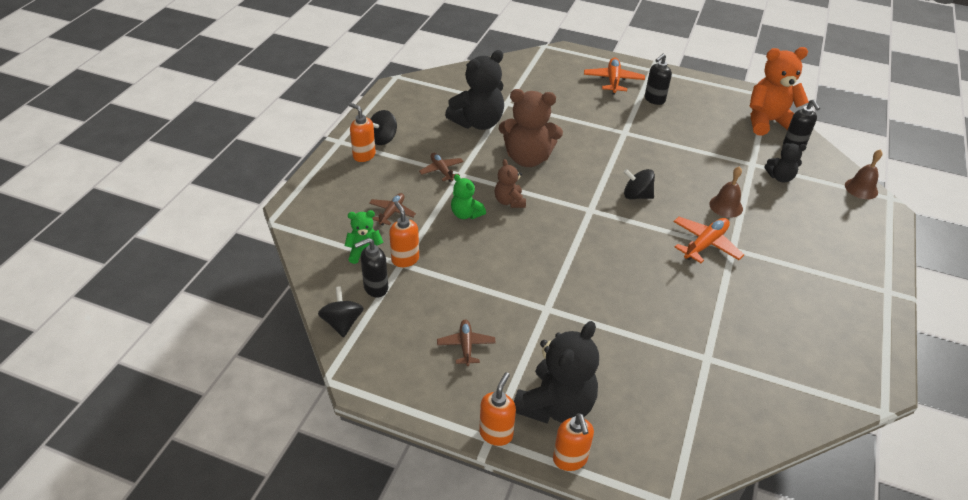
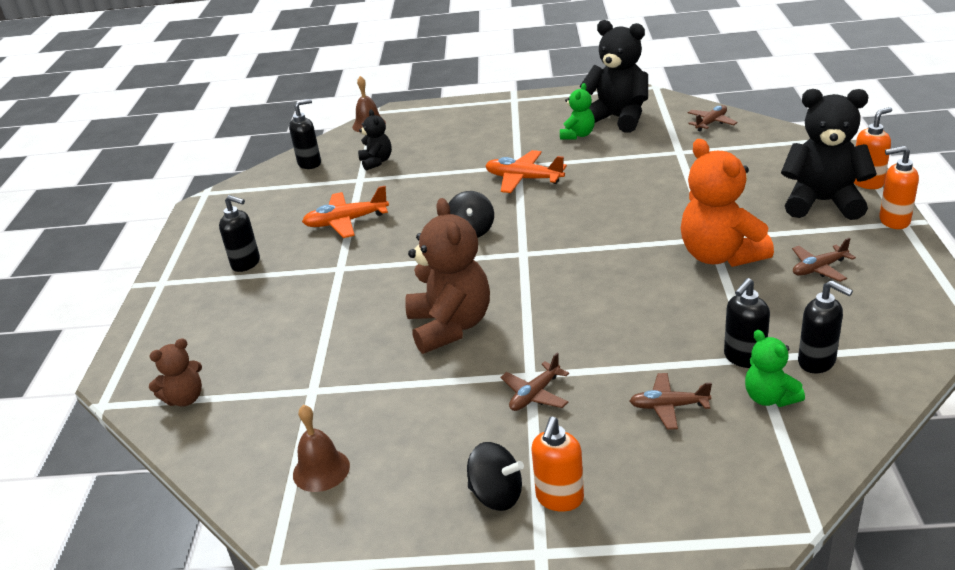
camera: 105 degrees left, 10 degrees down
black spinning top [318,286,364,337] -> none
orange soap dispenser [389,201,419,267] -> black soap dispenser [724,278,770,368]
black teddy bear [445,50,504,130] -> black teddy bear moved to [580,20,648,133]
green teddy bear [451,174,486,219] -> green teddy bear moved to [560,83,595,140]
brown teddy bear [495,159,526,208] -> brown teddy bear moved to [149,338,202,406]
orange plane [584,58,645,95] -> orange plane moved to [302,186,389,238]
brown bell [709,166,743,218] -> brown bell moved to [293,405,350,492]
orange teddy bear [750,47,809,136] -> orange teddy bear moved to [681,139,774,267]
none -> brown plane [688,105,738,131]

